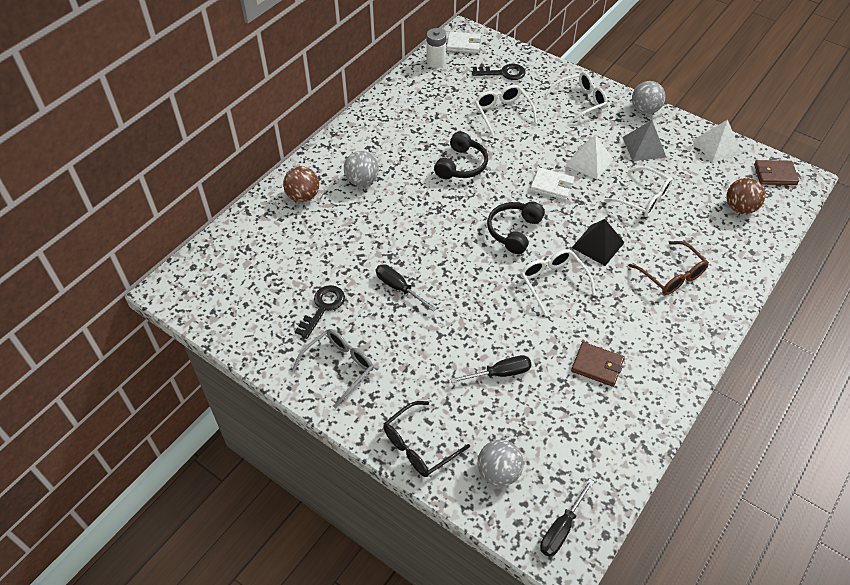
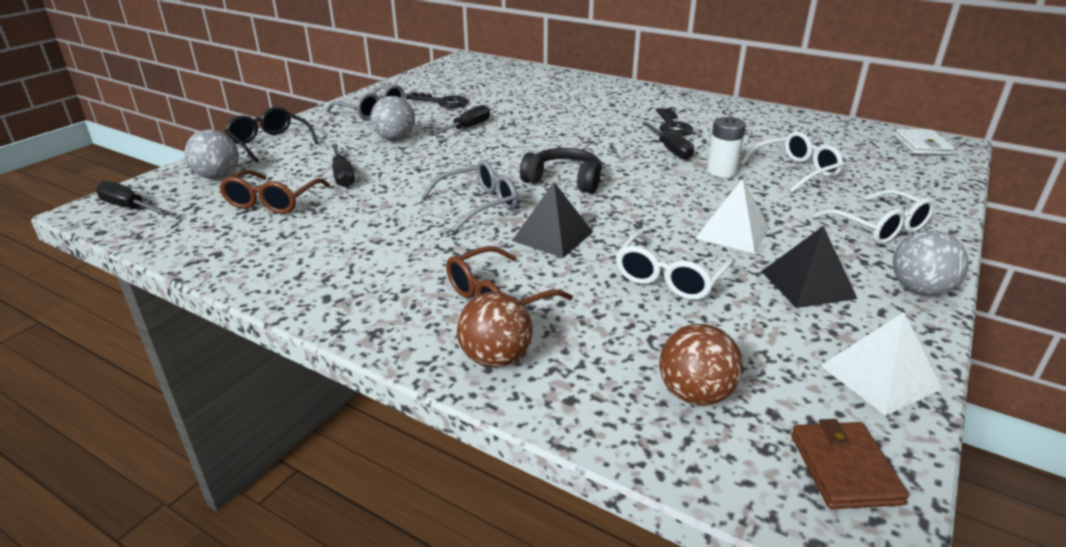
camera: 85 degrees right, 20 degrees down
brown ball [283,166,319,202] -> brown ball moved to [457,292,533,368]
grey ball [344,151,379,186] -> grey ball moved to [371,96,415,141]
white battery [427,28,446,68] -> white battery moved to [707,116,746,177]
black headphones [434,131,488,179] -> black screwdriver [642,122,694,160]
black key [472,64,526,80] -> black key moved to [656,108,693,136]
white glasses [521,249,596,316] -> grey glasses [421,160,518,231]
white wallet [530,168,574,200] -> none
brown wallet [571,342,624,387] -> none
grey pyramid [622,120,667,161] -> black pyramid [761,226,857,308]
none -> brown glasses [219,170,330,214]

